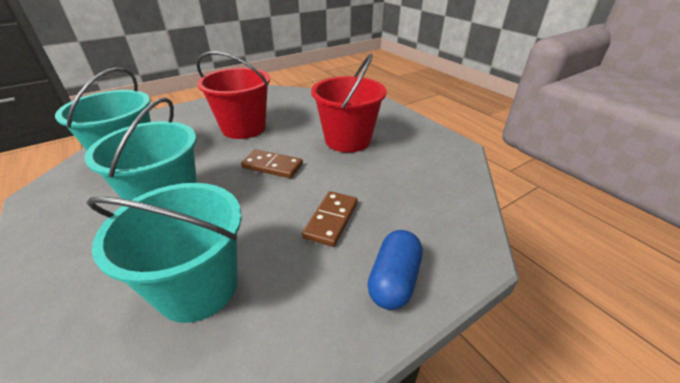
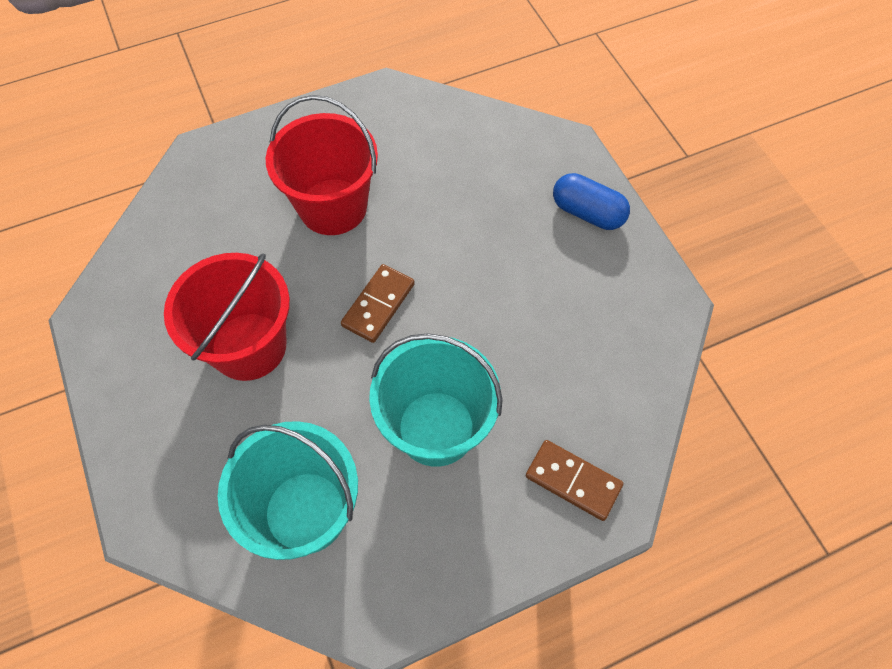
camera: 80 degrees left, 25 degrees up
turquoise bucket [86,183,242,323] -> none
brown domino [302,191,358,247] -> brown domino moved to [526,440,623,521]

